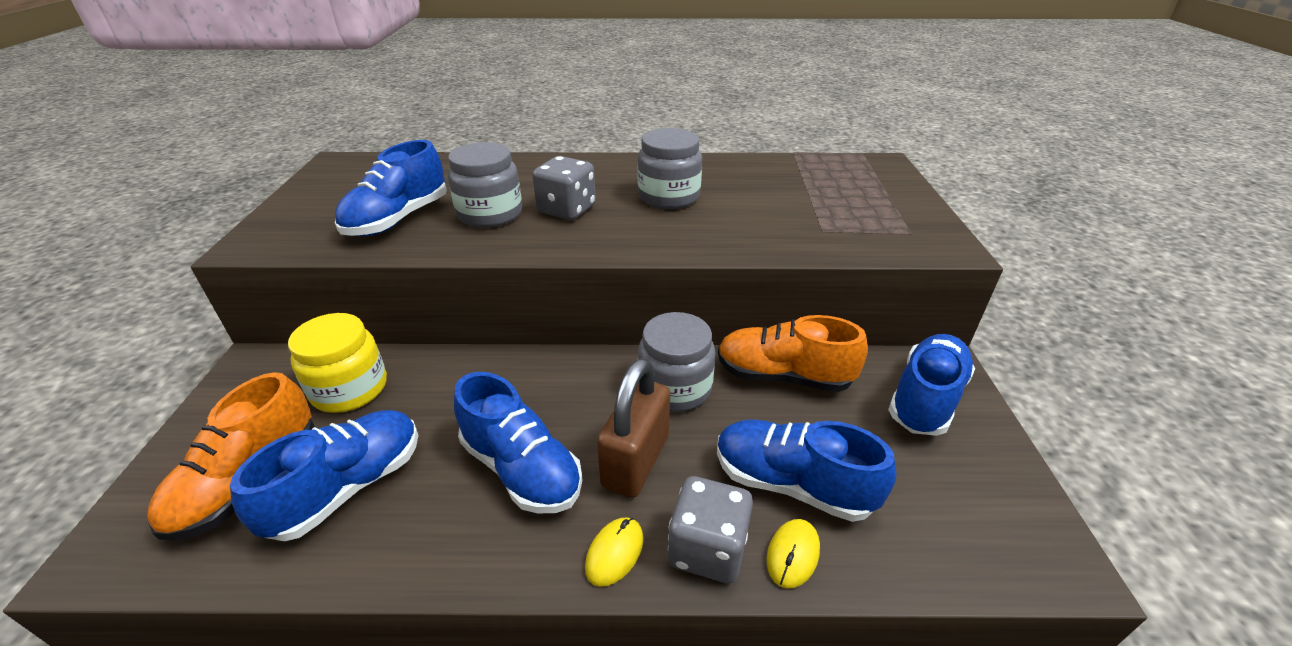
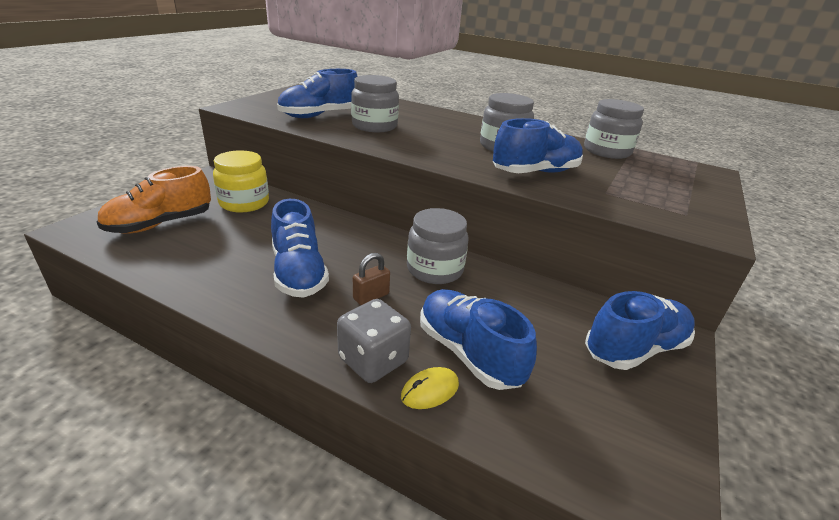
camera: 25 degrees right, 5 degrees down
blue shoe [230,410,419,541] -> blue shoe moved to [493,118,583,173]
grey dice [532,156,596,220] -> none
yellow mouse [585,517,643,587] -> none
brown padlock [597,358,670,498] -> brown padlock [353,253,390,305], size x0.53
orange shoe [718,315,868,392] -> none
none -> grey jar [584,99,644,159]

